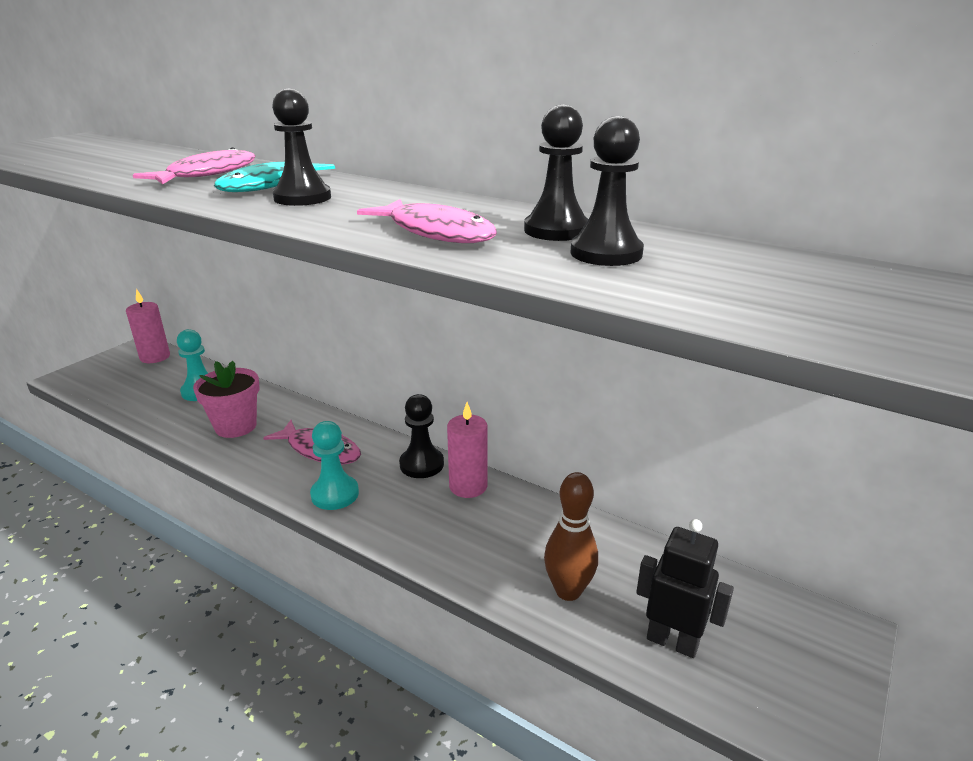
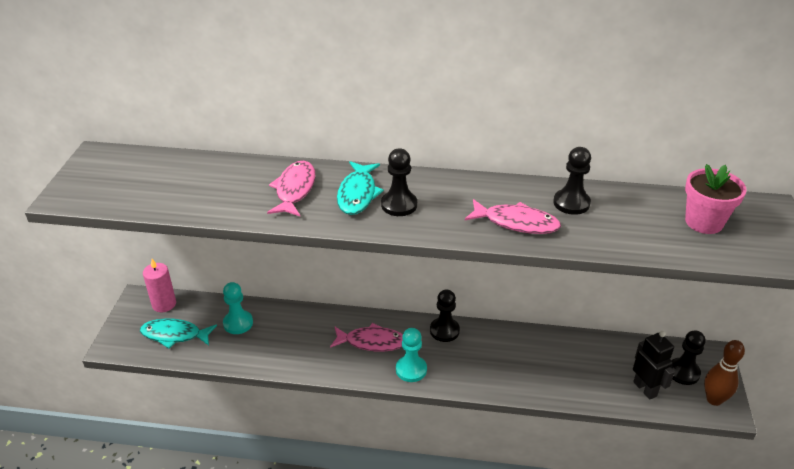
camera: 25 degrees left, 10 degrees up
pink flower pot [193,361,260,438] -> pink flower pot moved to [685,164,747,234]
pink candle [447,402,488,498] -> none
brown bowling pin [544,472,598,601] -> brown bowling pin moved to [704,340,745,406]
black pawn [570,116,644,266] -> black pawn moved to [671,330,705,385]
black robot [636,519,734,658] -> black robot turned 60 degrees clockwise [633,331,675,400]
none -> turquoise fish [140,318,217,348]

